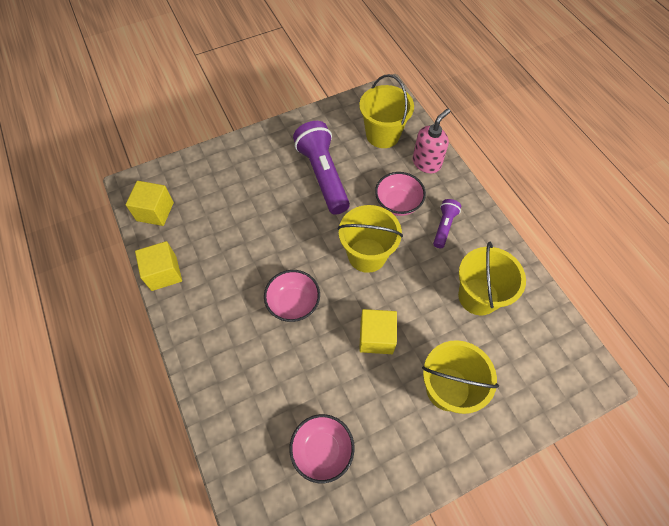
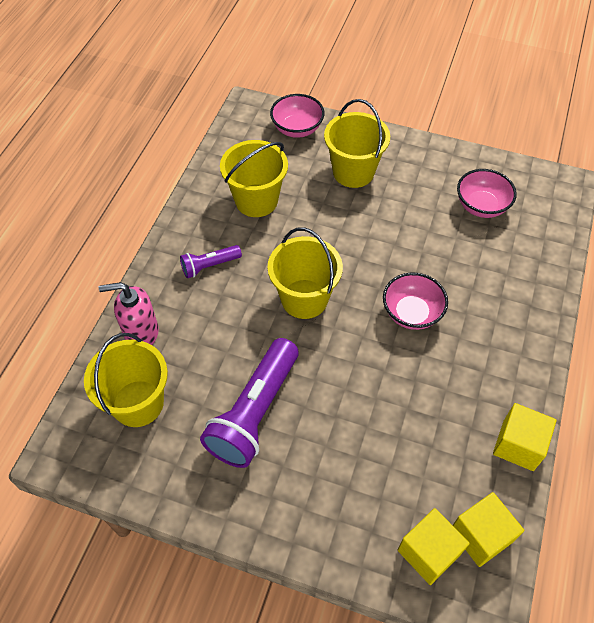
camera: 135 degrees left, 5 degrees down
yellow cube [359,309,397,354] -> yellow cube moved to [398,508,470,585]
pink bowl [375,172,426,216] -> pink bowl moved to [270,94,324,138]

